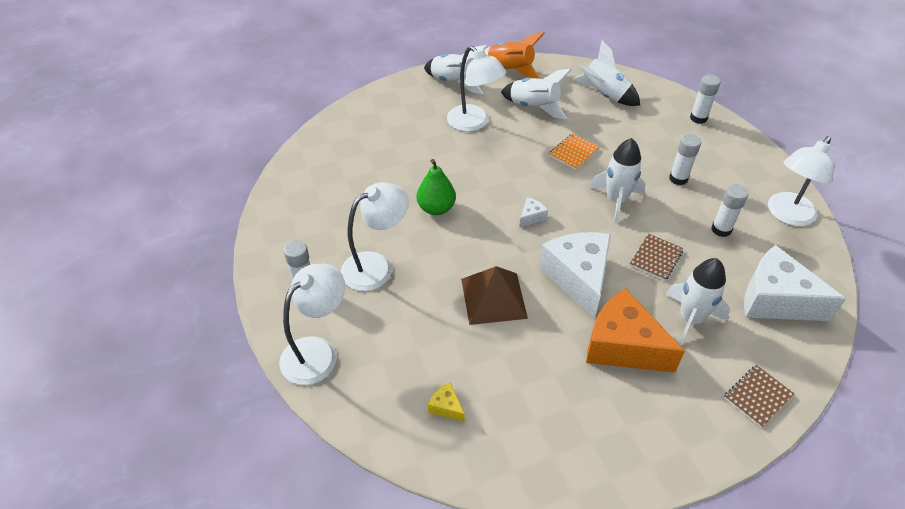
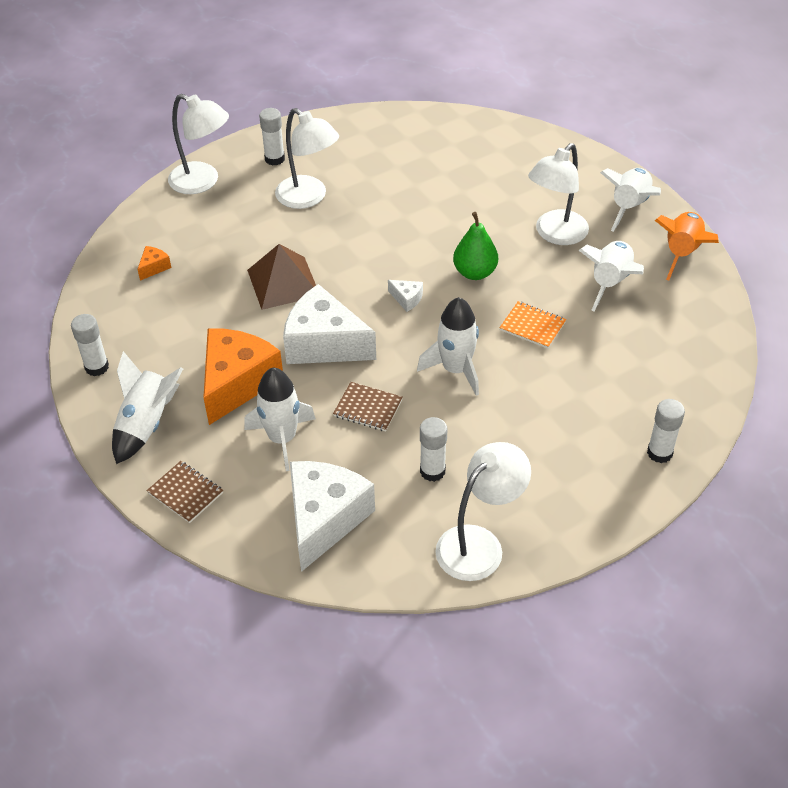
camera: 80 degrees right, 0 degrees up
green pear [417,159,456,215] -> green pear moved to [453,212,498,280]
yellow cheese [428,382,465,422] -> orange cheese [137,246,171,281]
white cheese [539,232,611,319] -> white cheese turned 135 degrees counterclockwise [283,284,376,364]
white rocket [573,40,640,106] -> white rocket moved to [112,351,183,464]
white glue stick [669,134,701,185] -> white glue stick moved to [71,314,109,376]
white lamp [768,136,834,226] -> white lamp turned 105 degrees clockwise [435,442,531,581]

